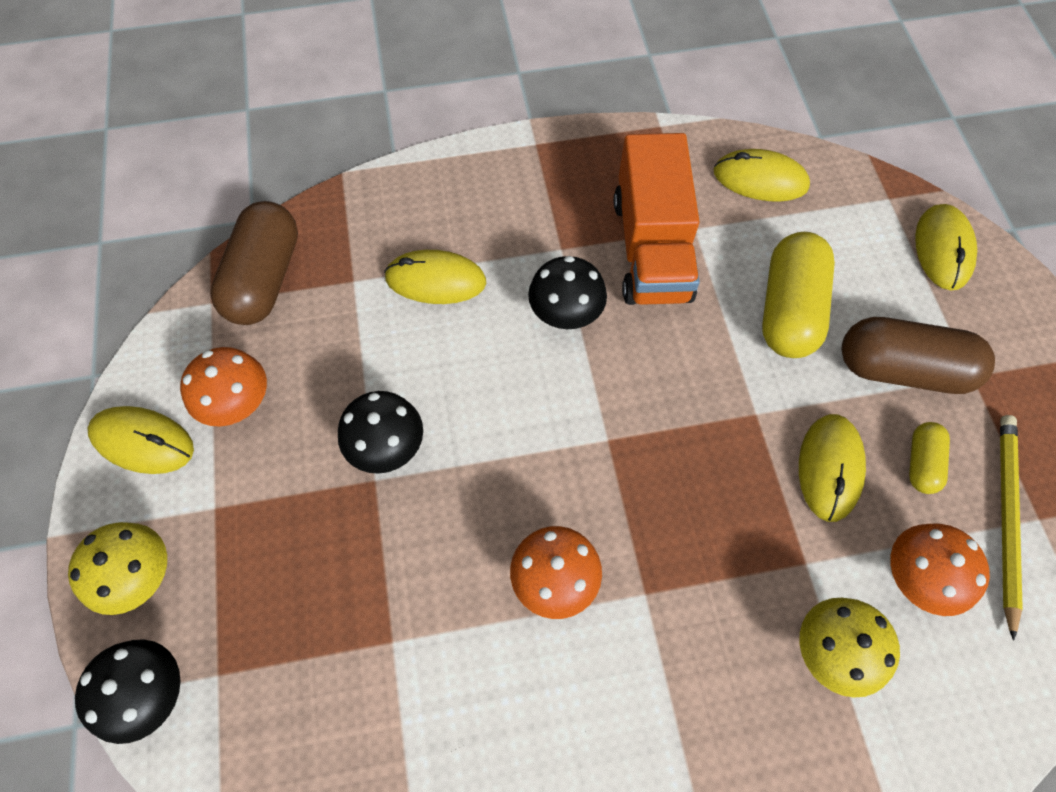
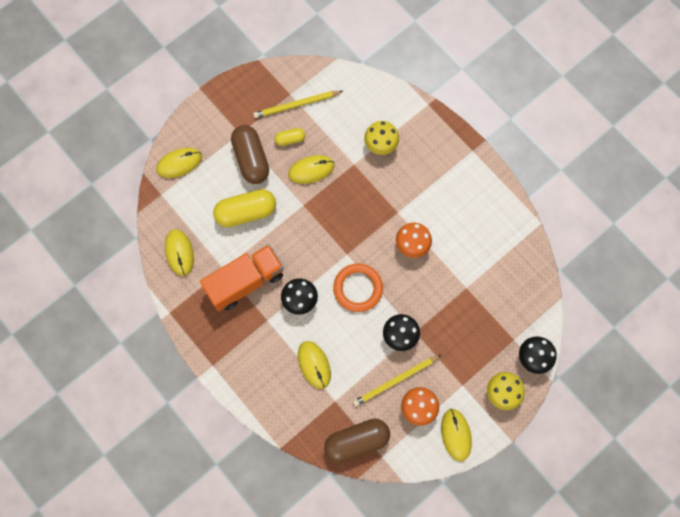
camera: 120 degrees left, 10 degrees up
orange mushroom [890,523,990,616] -> none
none -> orange ring [333,264,383,312]
none -> yellow pencil [353,354,442,407]

